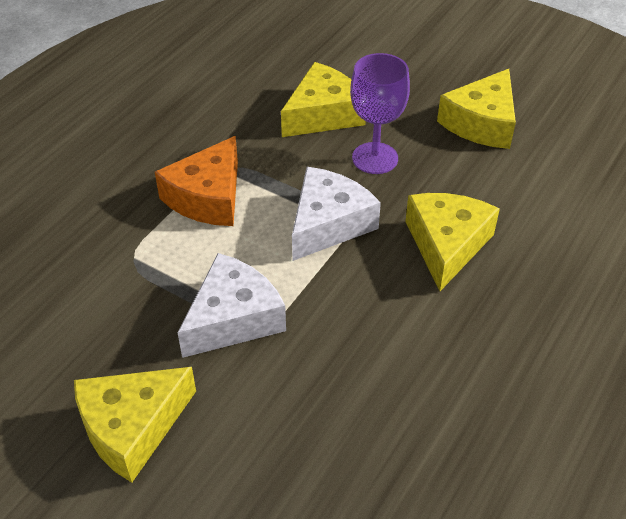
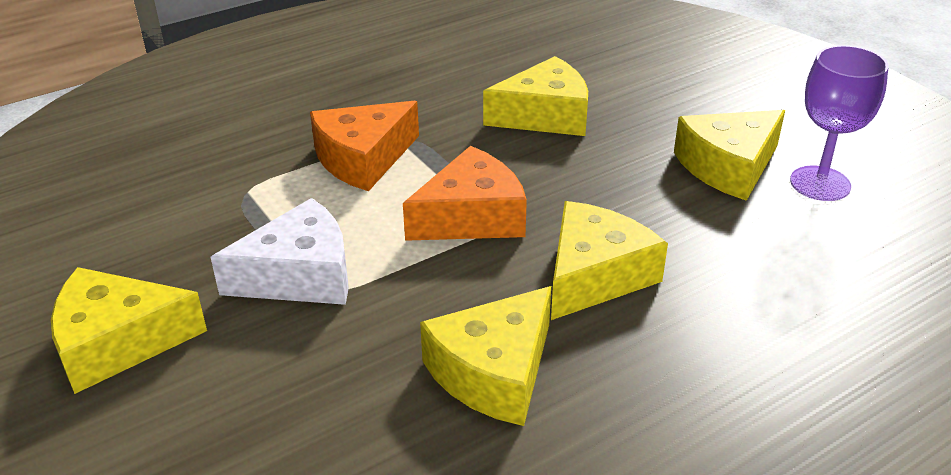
camera: 25 degrees right, 10 degrees down
white cheese [292,167,381,261] -> orange cheese [403,146,527,241]
purple goblet [350,53,410,174] -> purple goblet moved to [790,45,889,201]
none -> yellow cheese [420,286,551,426]

